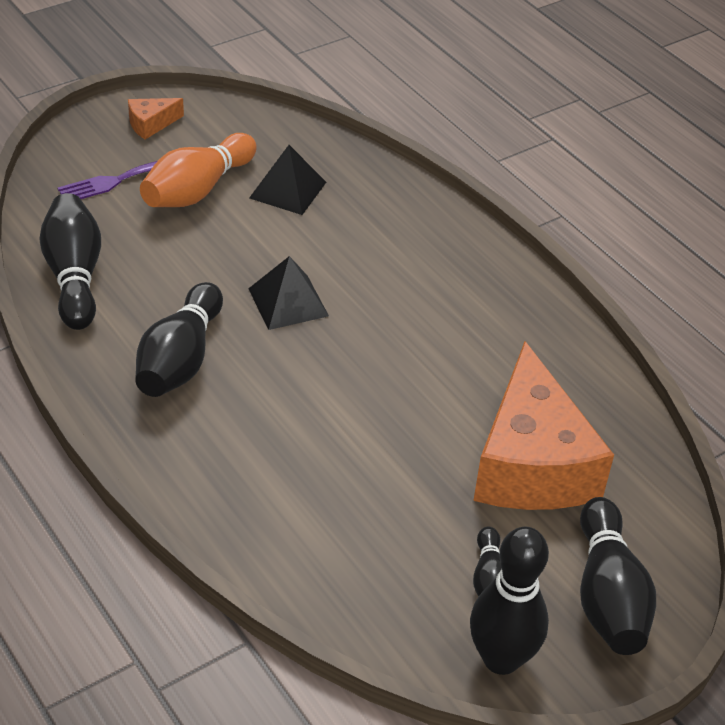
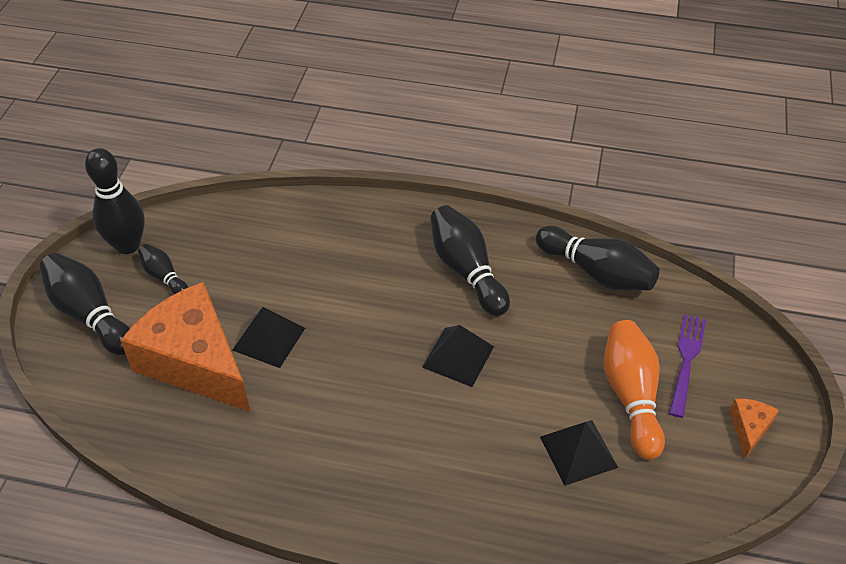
camera: 140 degrees right, 5 degrees up
none -> black pyramid [232,307,305,368]

